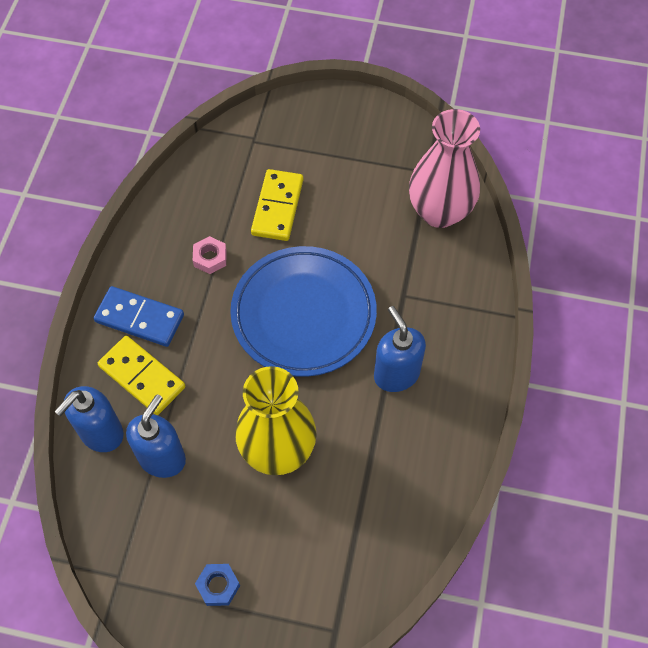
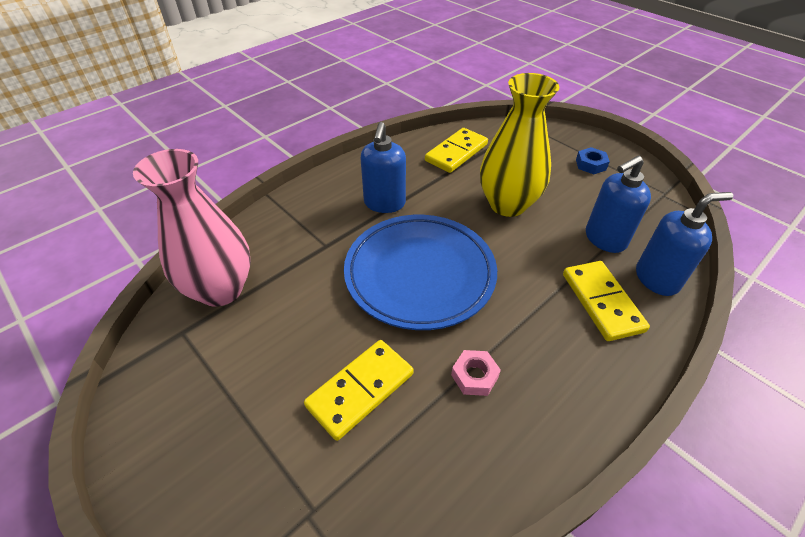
camera: 145 degrees left, 15 degrees down
blue domino [94,286,184,347] -> none
none -> yellow domino [425,128,488,173]

